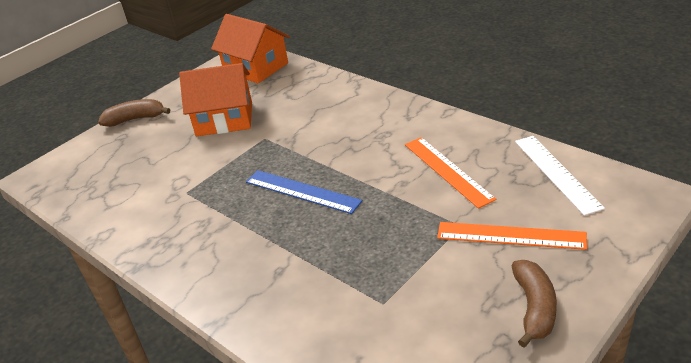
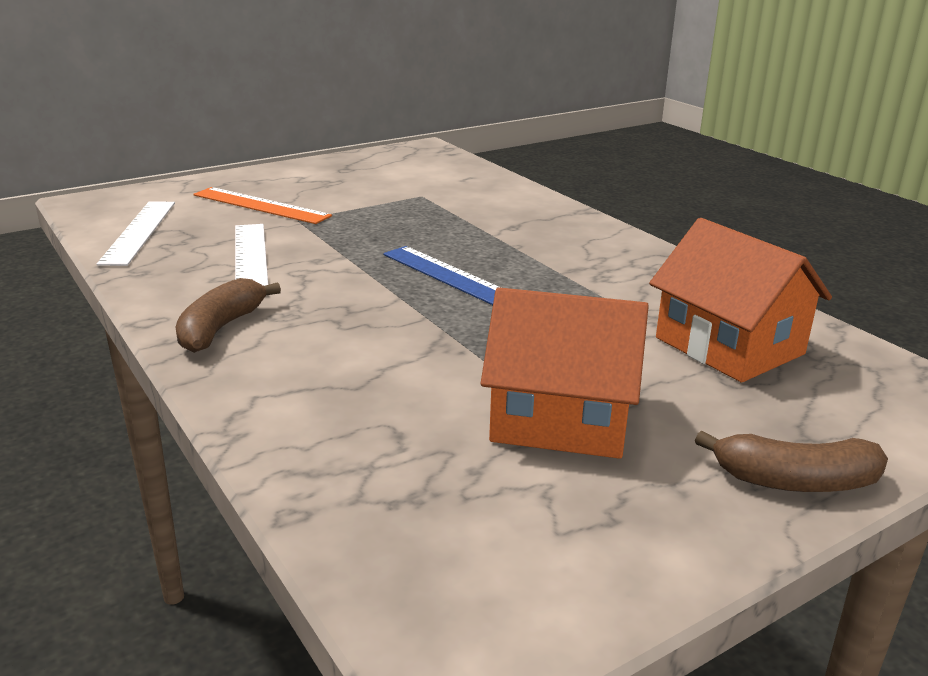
camera: 170 degrees left, 10 degrees down
orange house [211,14,290,83] -> orange house moved to [649,218,832,383]
orange ruler [405,137,497,209] -> white ruler [235,224,268,286]
brown banana [512,260,557,348] -> brown banana moved to [175,278,281,353]

